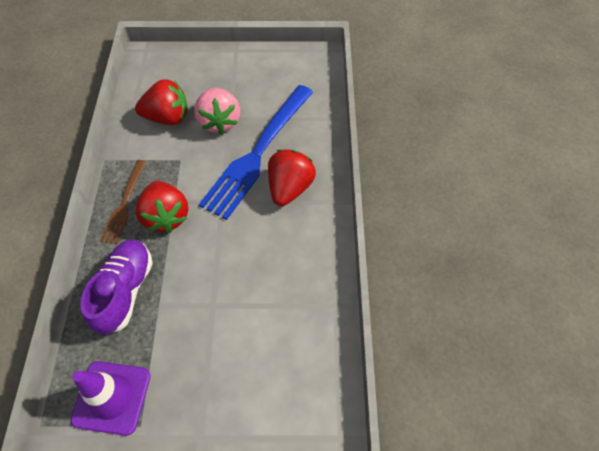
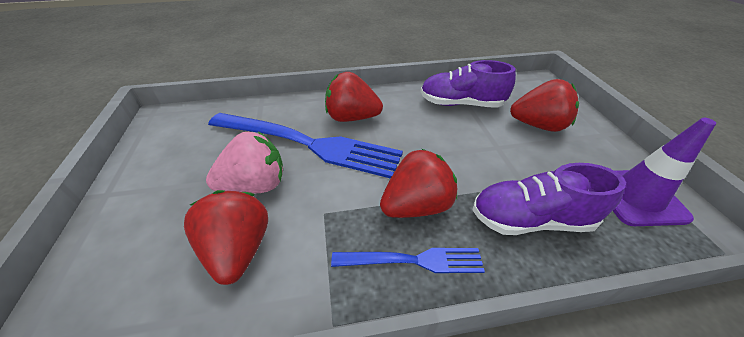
camera: 100 degrees left, 15 degrees down
brown fork [100,160,146,244] -> blue fork [331,248,485,273]
none -> purple shoe [421,60,516,108]
none -> red strawberry [510,79,579,132]

